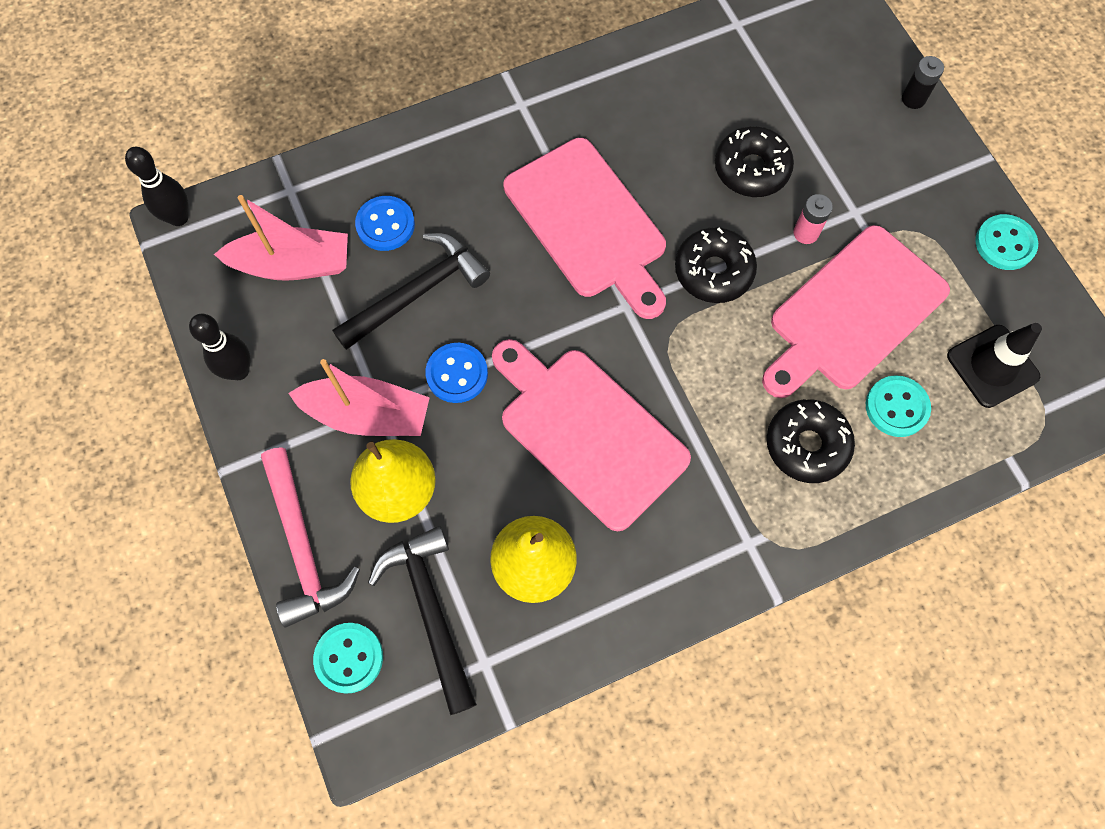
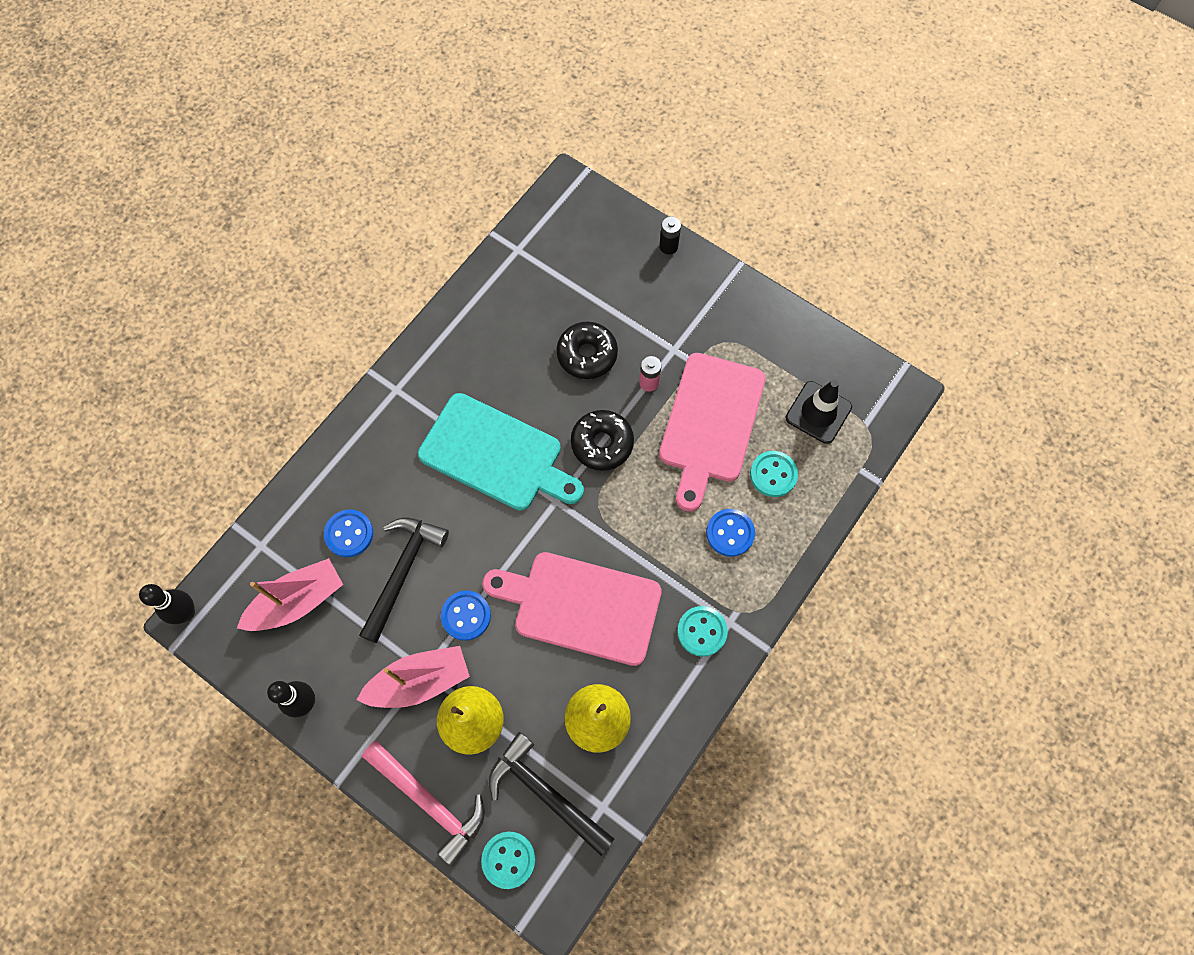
camera: 30 degrees left, 0 degrees up
pink cutting board [504,138,666,319] -> turquoise cutting board [418,393,584,511]
black donut [767,399,855,483] -> blue button [706,509,755,557]
turquoise button [975,214,1038,270] -> turquoise button moved to [677,606,728,657]

